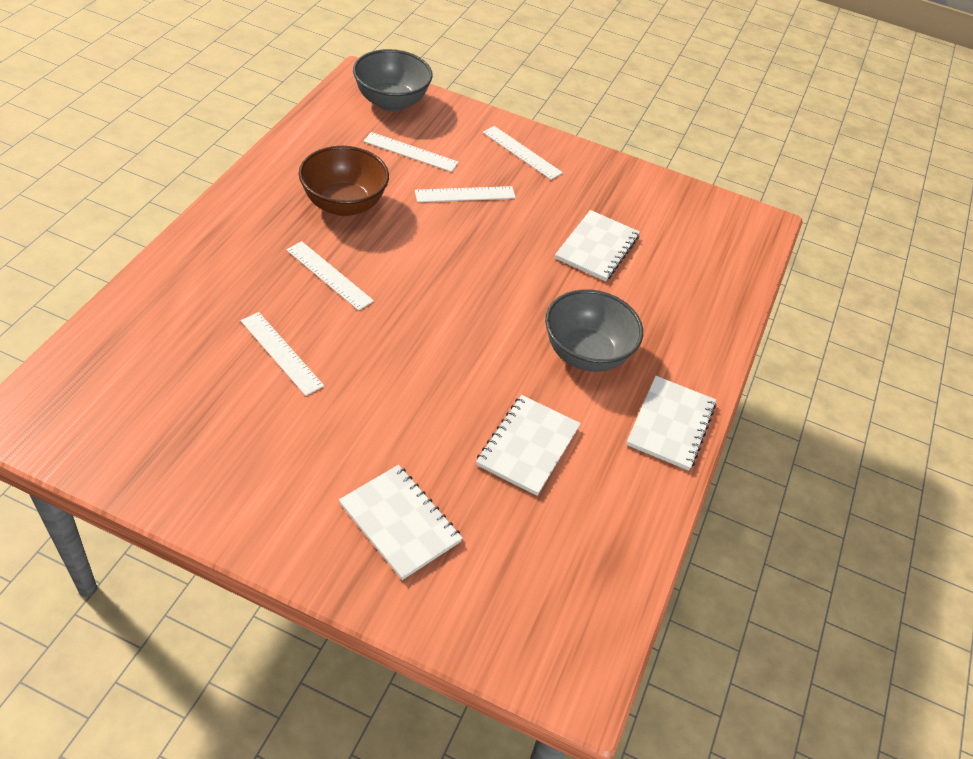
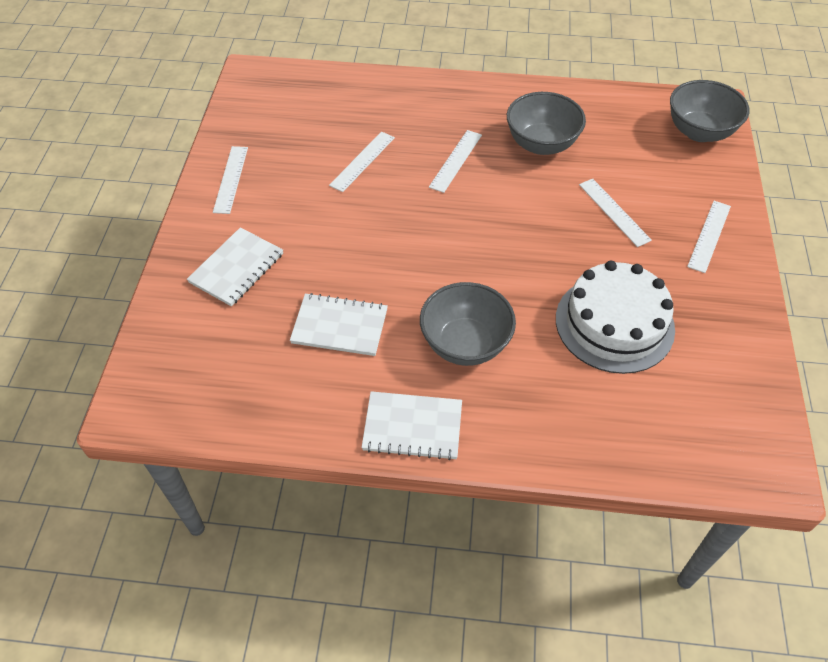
camera: 80 degrees right, 5 degrees up
brown bowl [299,146,389,216] -> grey bowl [507,92,586,155]
white ruler [364,132,459,172] -> white ruler moved to [213,146,248,214]
white notebook [555,210,640,281] -> white cake [556,261,675,374]

